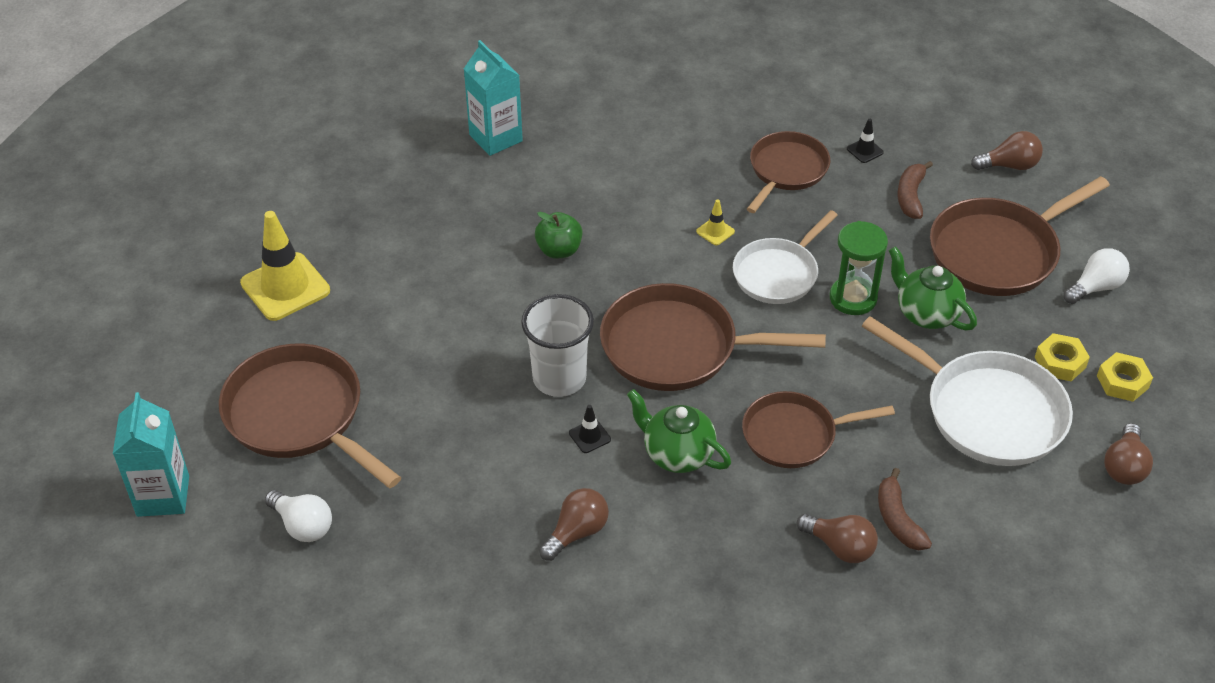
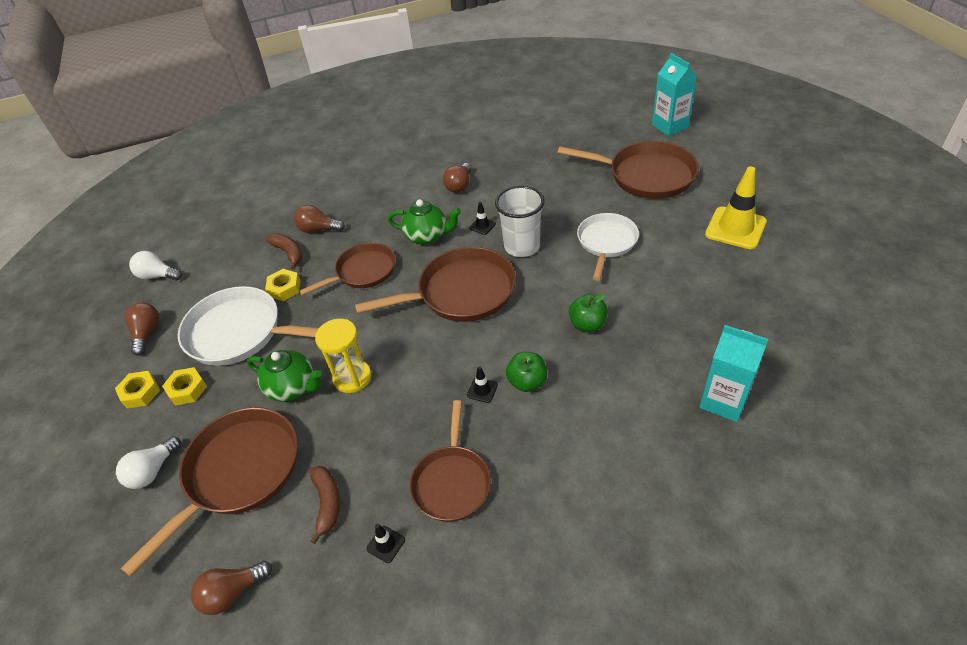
camera: 160 degrees right, 0 degrees up
white light bulb [265,490,332,542] -> white light bulb moved to [129,251,182,280]
yellow traffic cone [696,199,735,245] -> black traffic cone [467,366,498,403]
white pan [733,210,838,304] -> white pan moved to [577,213,639,281]
green hourglass [830,221,888,315] -> yellow hourglass [315,319,371,393]
none -> yellow nut [265,269,300,301]
none -> green apple [506,352,547,392]

